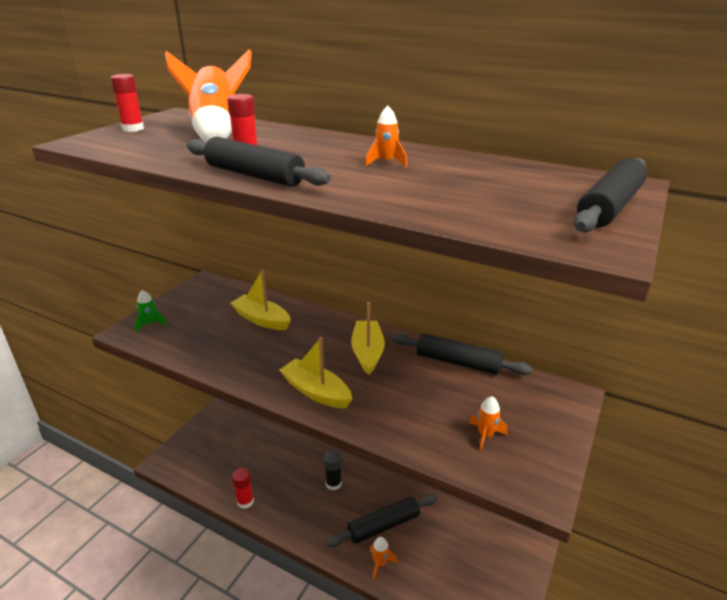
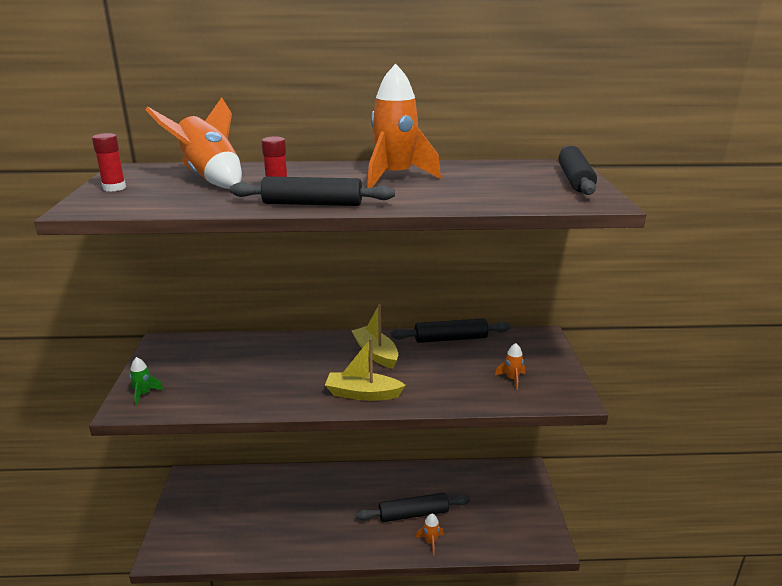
camera: 30 degrees left, 5 degrees down
yellow boat [230,270,291,330] -> none
red glue stick [232,468,254,509] -> none
black glue stick [324,451,342,490] -> none
black rolling pin [326,494,438,547] -> black rolling pin turned 45 degrees clockwise [356,493,470,522]
orange rocket [365,106,407,167] -> orange rocket [367,64,441,188], size x2.34

